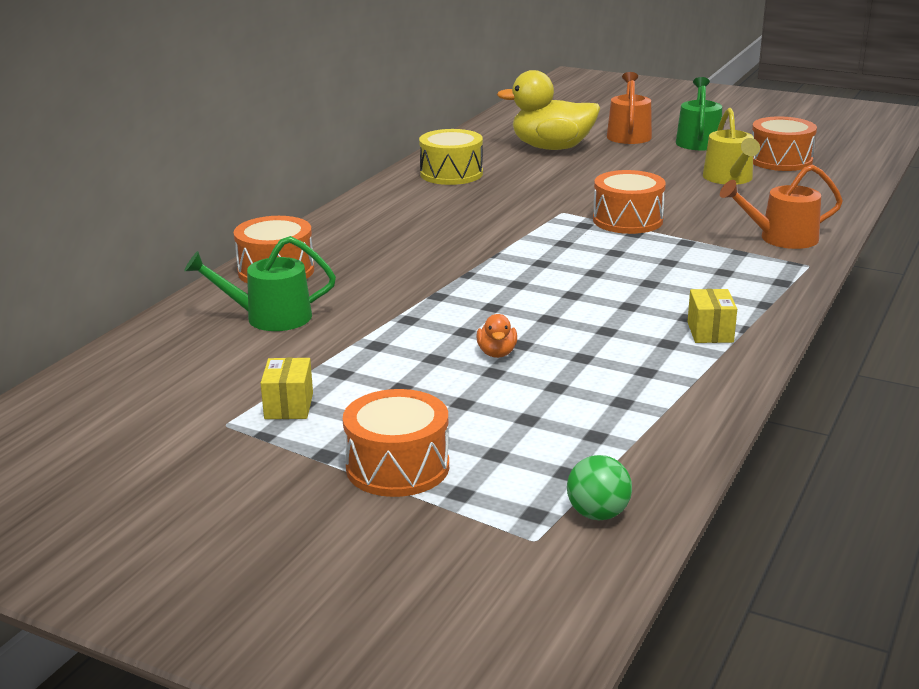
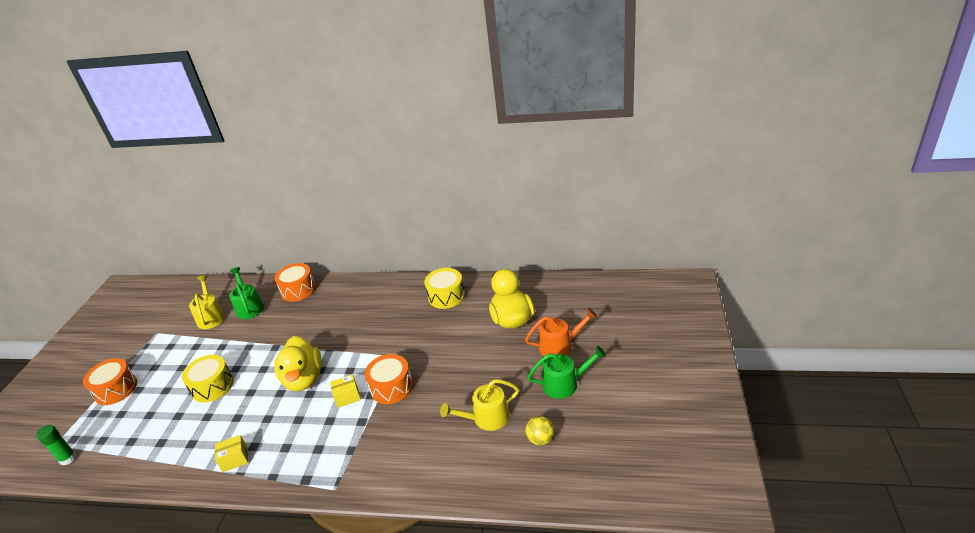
camera: 75 degrees right, 10 degrees up
yellow box [261,358,313,419] -> yellow box moved to [330,374,361,408]
orange duck [476,314,517,358] -> yellow drum [182,355,234,403]
green ball [567,455,632,520] -> green glue stick [36,425,77,465]
orange watering can [720,164,843,249] -> none
orange drum [752,117,817,171] -> yellow ball [526,416,554,445]
none -> yellow watering can [189,275,225,329]
none -> yellow duck [274,336,322,391]

